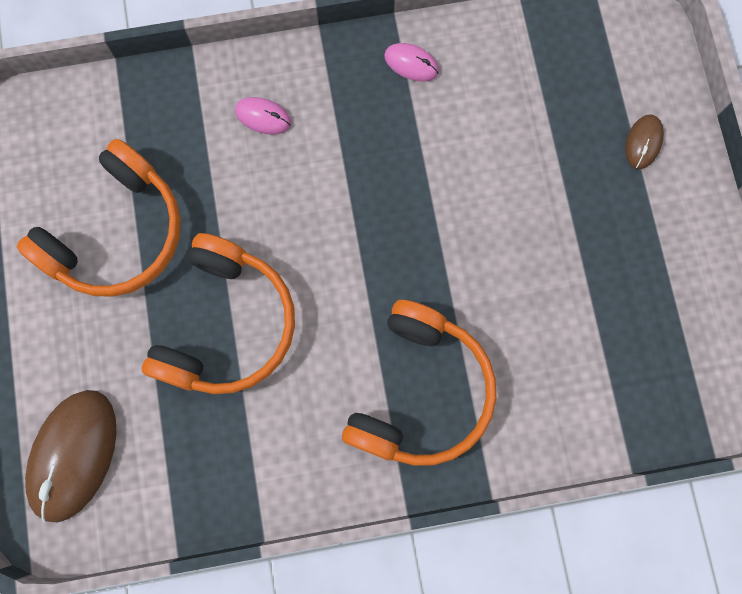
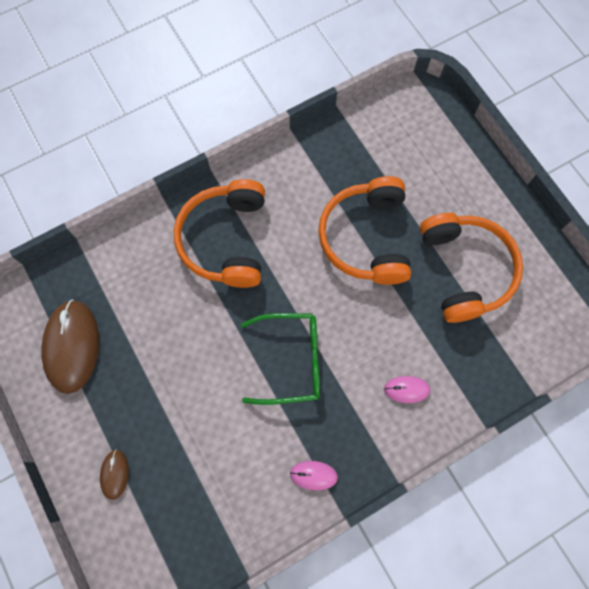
camera: 160 degrees right, 5 degrees down
orange headphones [17,139,181,297] -> orange headphones turned 150 degrees clockwise [420,213,523,323]
brown mouse [25,390,117,523] -> brown mouse moved to [42,300,99,394]
none -> green glasses [241,313,320,405]

